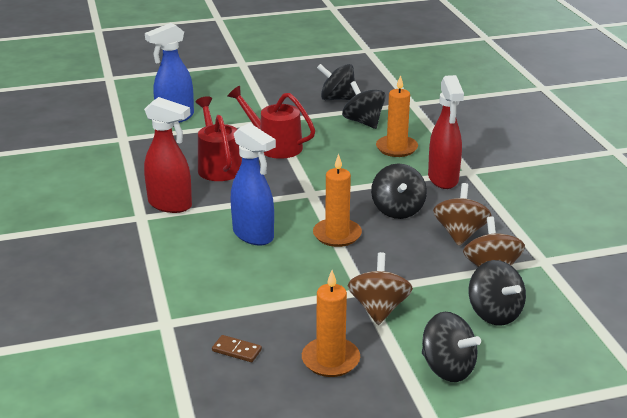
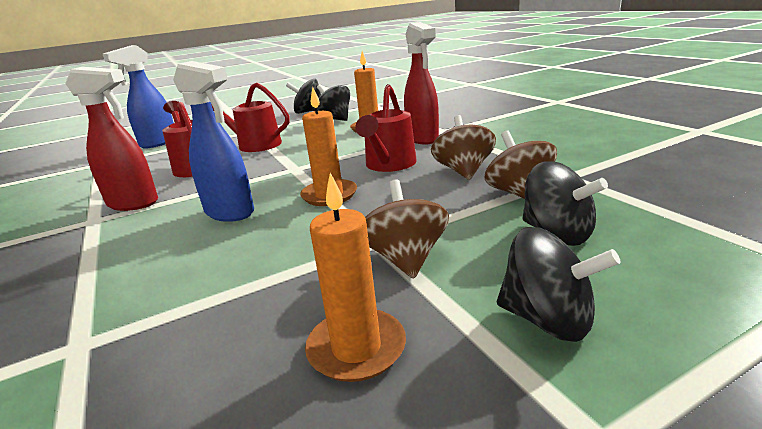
camera: 10 degrees left, 5 degrees down
brown domino [212,335,262,362] -> none
black spinning top [371,164,427,219] -> red watering can [355,84,417,172]

